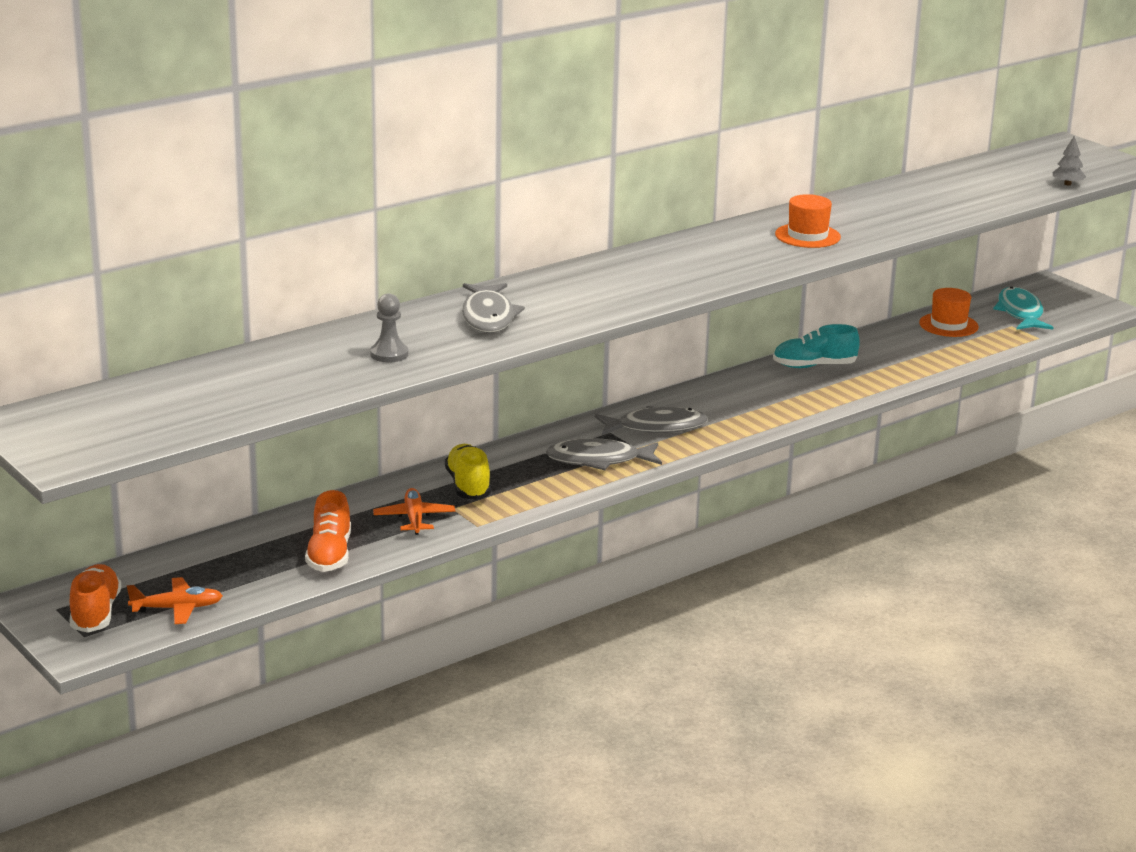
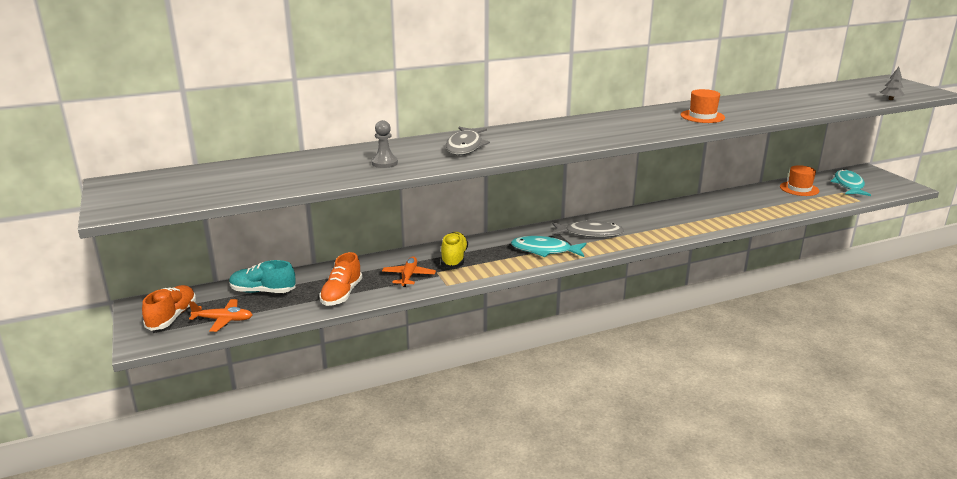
camera: 15 degrees right, 0 degrees up
grey fish [546,438,662,470] -> turquoise fish [511,236,586,257]
turquoise shoe [773,324,860,368] -> turquoise shoe moved to [229,260,296,293]

